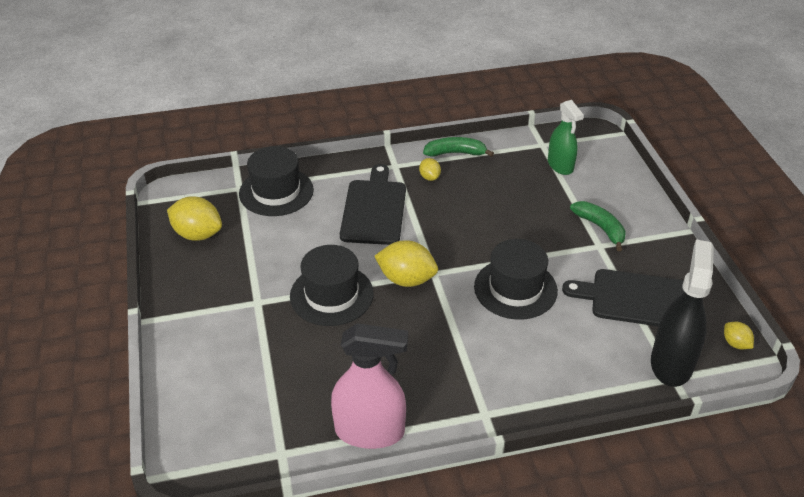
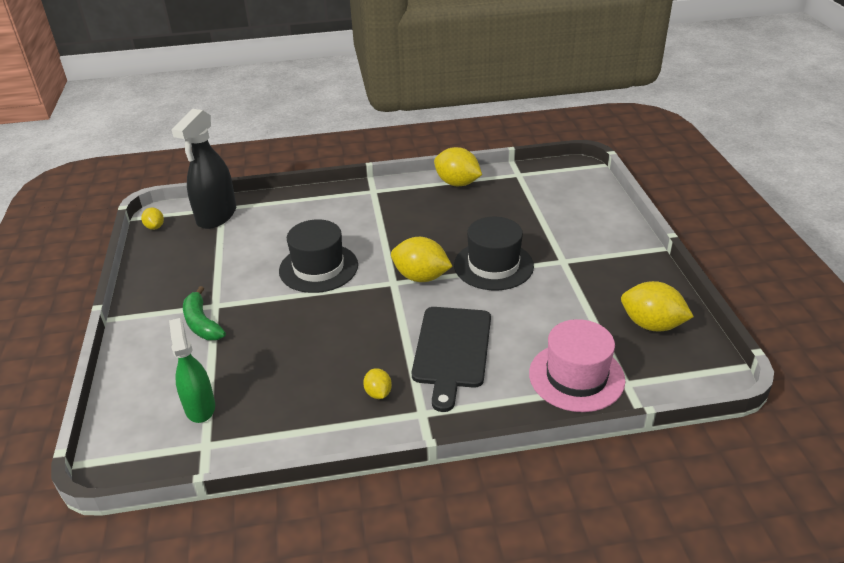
camera: 175 degrees left, 5 degrees down
black hat [239,146,314,216] -> pink hat [529,319,625,412]
pink spray bottle [331,323,408,449] -> yellow lemon [434,147,482,186]
green banana [423,137,494,157] -> none
black cutting board [562,269,685,326] -> none

